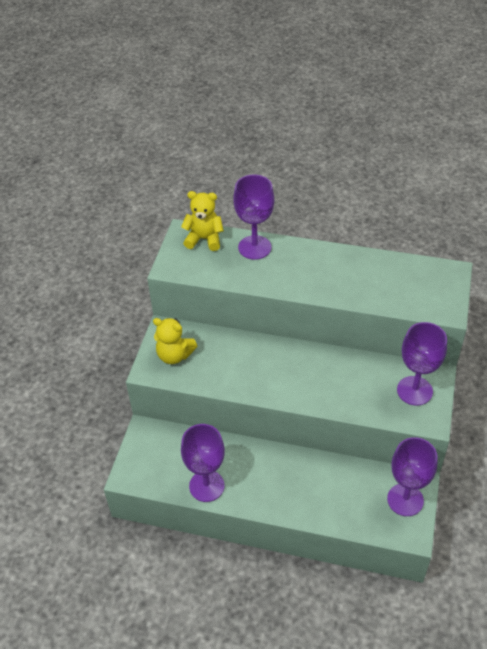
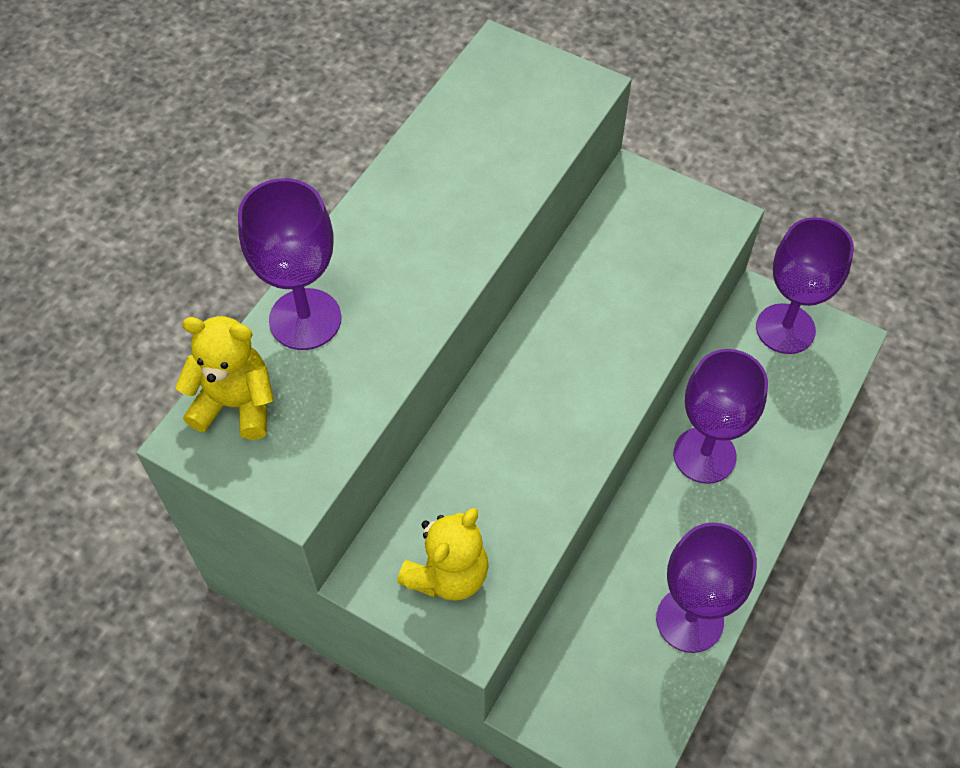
camera: 75 degrees left, 10 degrees up
yellow teddy bear [181,191,224,251] -> yellow teddy bear turned 75 degrees clockwise [175,316,274,440]
purple goblet [397,322,447,406] -> purple goblet moved to [674,349,768,484]

